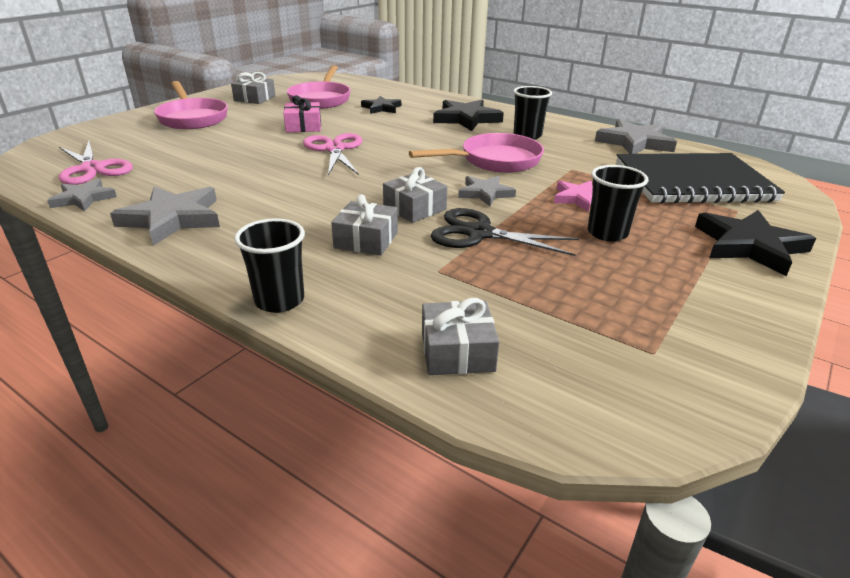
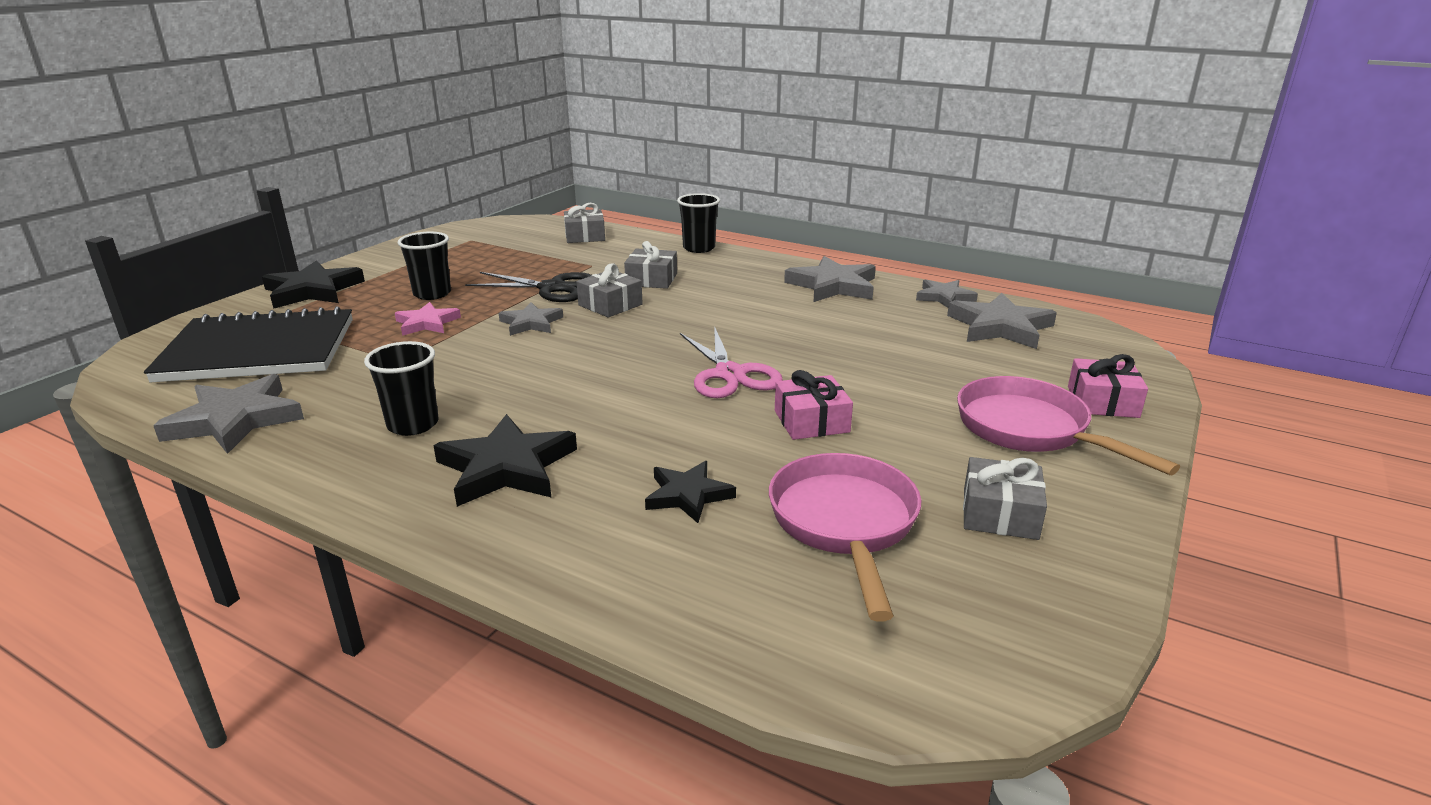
camera: 175 degrees right, 5 degrees down
pink scissors [59,141,133,185] -> grey star [947,293,1057,349]
pink pan [409,133,544,173] -> none
none -> pink gift [1068,354,1148,418]

